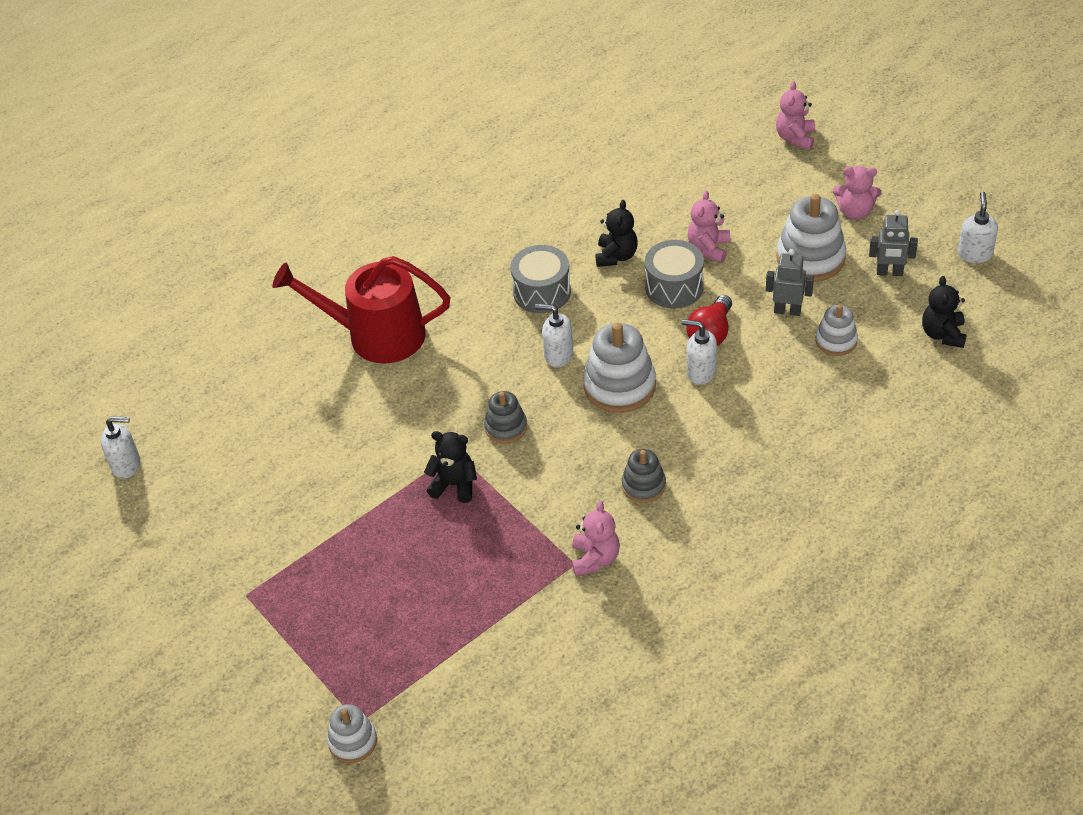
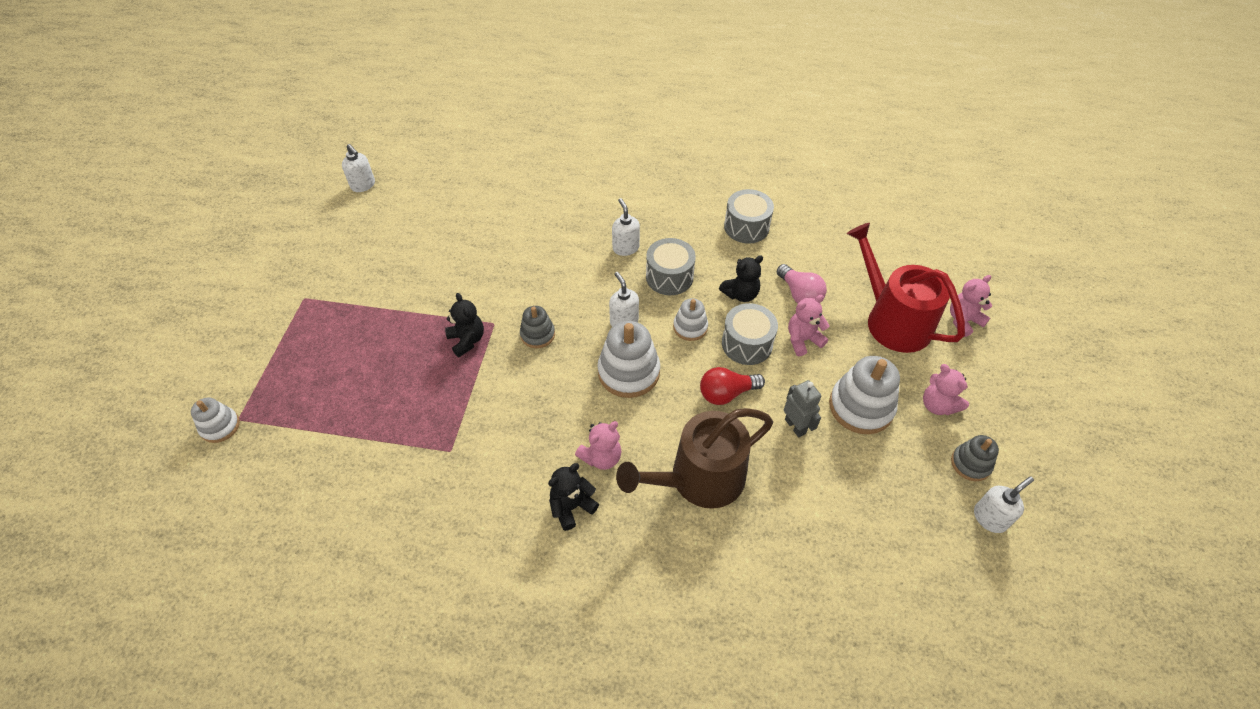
camera: 45 degrees right, 5 degrees up
red watering can [272,256,450,364] -> red watering can moved to [847,223,965,353]
pink teddy bear [572,501,620,576] -> pink teddy bear moved to [575,421,621,470]
grey stacking toy [622,449,666,503] -> grey stacking toy moved to [951,435,999,481]
white soap dispenser [682,319,717,385] -> white soap dispenser moved to [612,198,640,256]
white stacking toy [815,304,858,356] -> white stacking toy moved to [673,298,708,341]
grey robot [869,210,918,276] -> none
black teddy bear [922,276,967,348] -> black teddy bear moved to [548,463,599,531]
none -> brown watering can [616,408,773,509]
none -> grey drum [724,189,774,244]
none -> pink light bulb [777,264,827,303]

